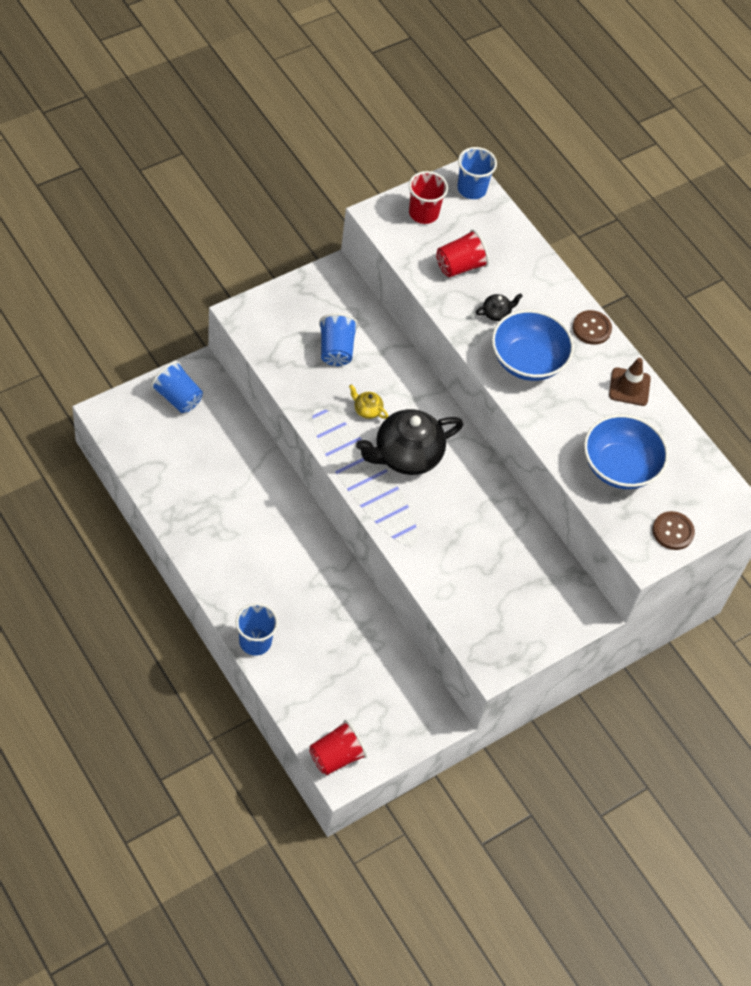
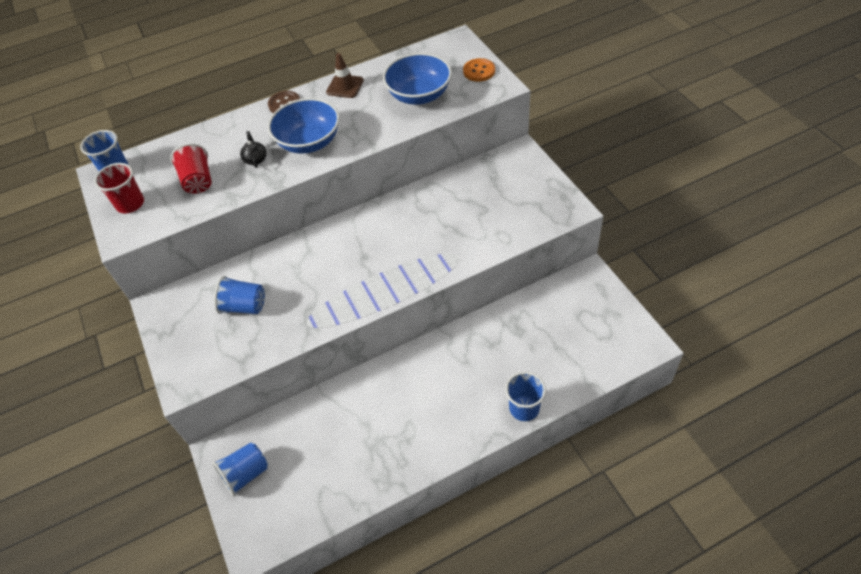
camera: 70 degrees left, 5 degrees down
red cup [309,720,367,775] -> none
yellow teapot [349,384,388,419] -> none
black teapot [356,409,463,475] -> none
brown button [653,511,695,550] -> orange button [463,58,495,82]

